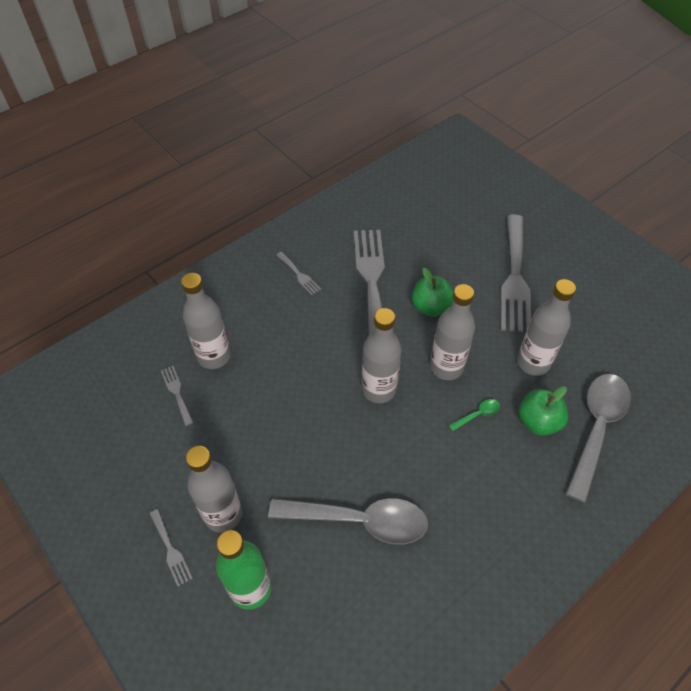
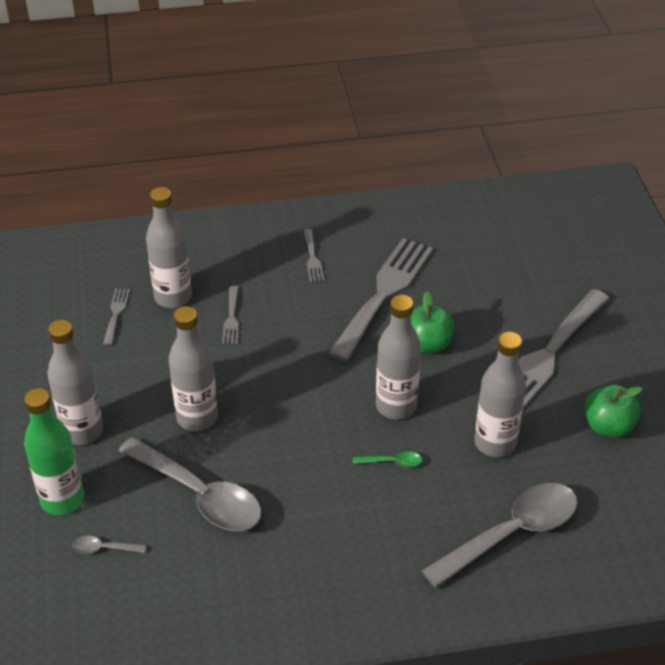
camera: 30 degrees right, 10 degrees down
grey fork [149,509,193,587] -> grey fork moved to [222,286,239,344]
grey bottle [362,308,401,403] -> grey bottle moved to [169,306,218,431]
green apple [519,386,568,436] -> green apple moved to [585,384,643,438]
none -> grey spoon [72,536,146,554]

